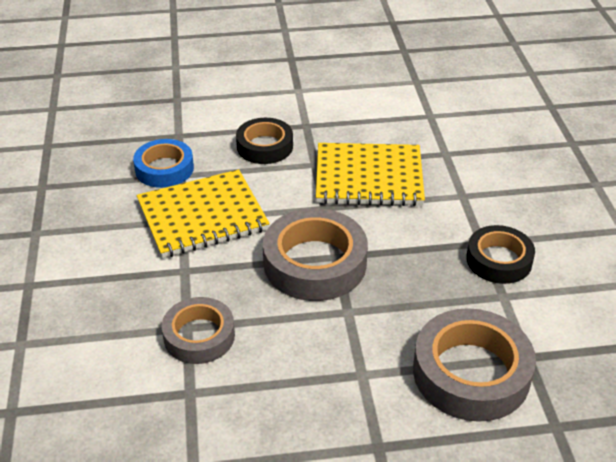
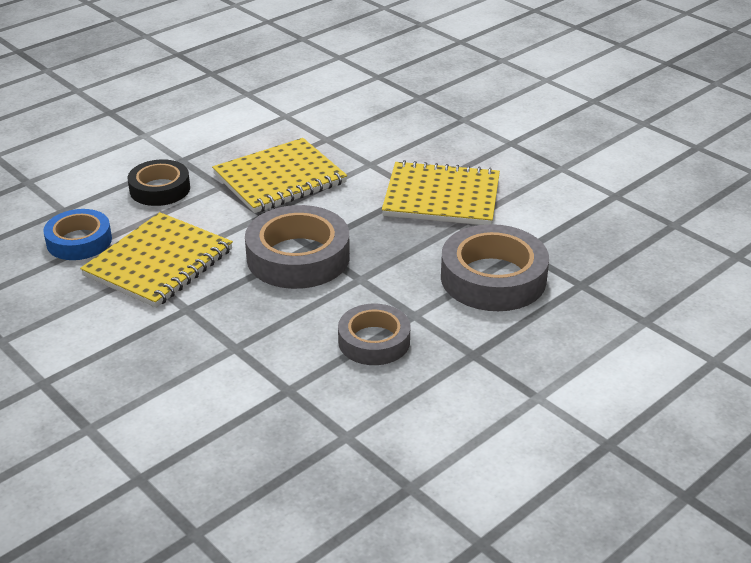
camera: 35 degrees left, 5 degrees down
grey tape [162,297,235,364] -> grey tape moved to [338,304,410,365]
black tape [466,225,535,284] -> yellow notebook [382,160,500,225]

